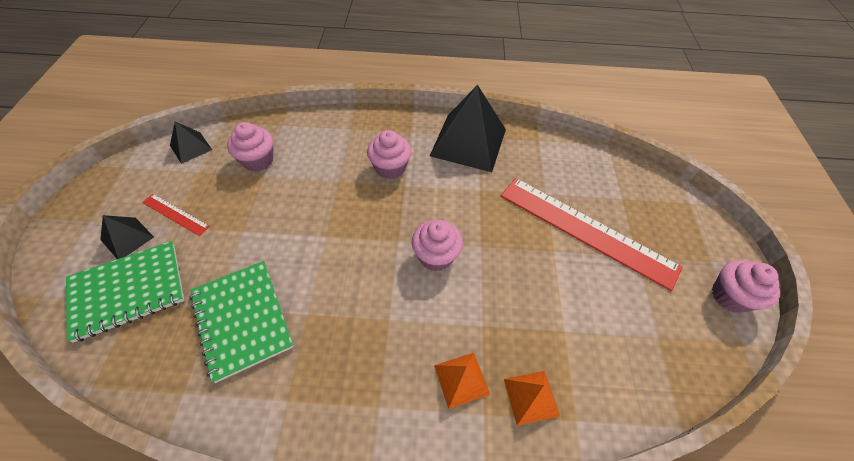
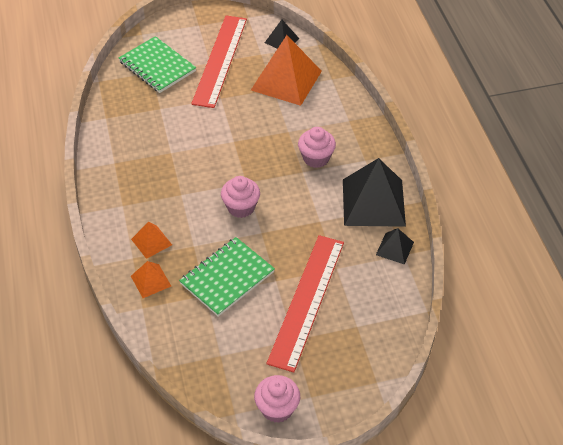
camera: 75 degrees right, 5 degrees down
black pyramid [100,215,154,259] -> black pyramid moved to [376,228,414,265]
red ruler [142,194,210,236] -> red ruler [191,16,247,108], size x2.30
green notebook [189,261,294,383] -> green notebook moved to [179,237,275,317]
pink cupcake [227,122,273,172] -> orange pyramid [251,35,322,106]

